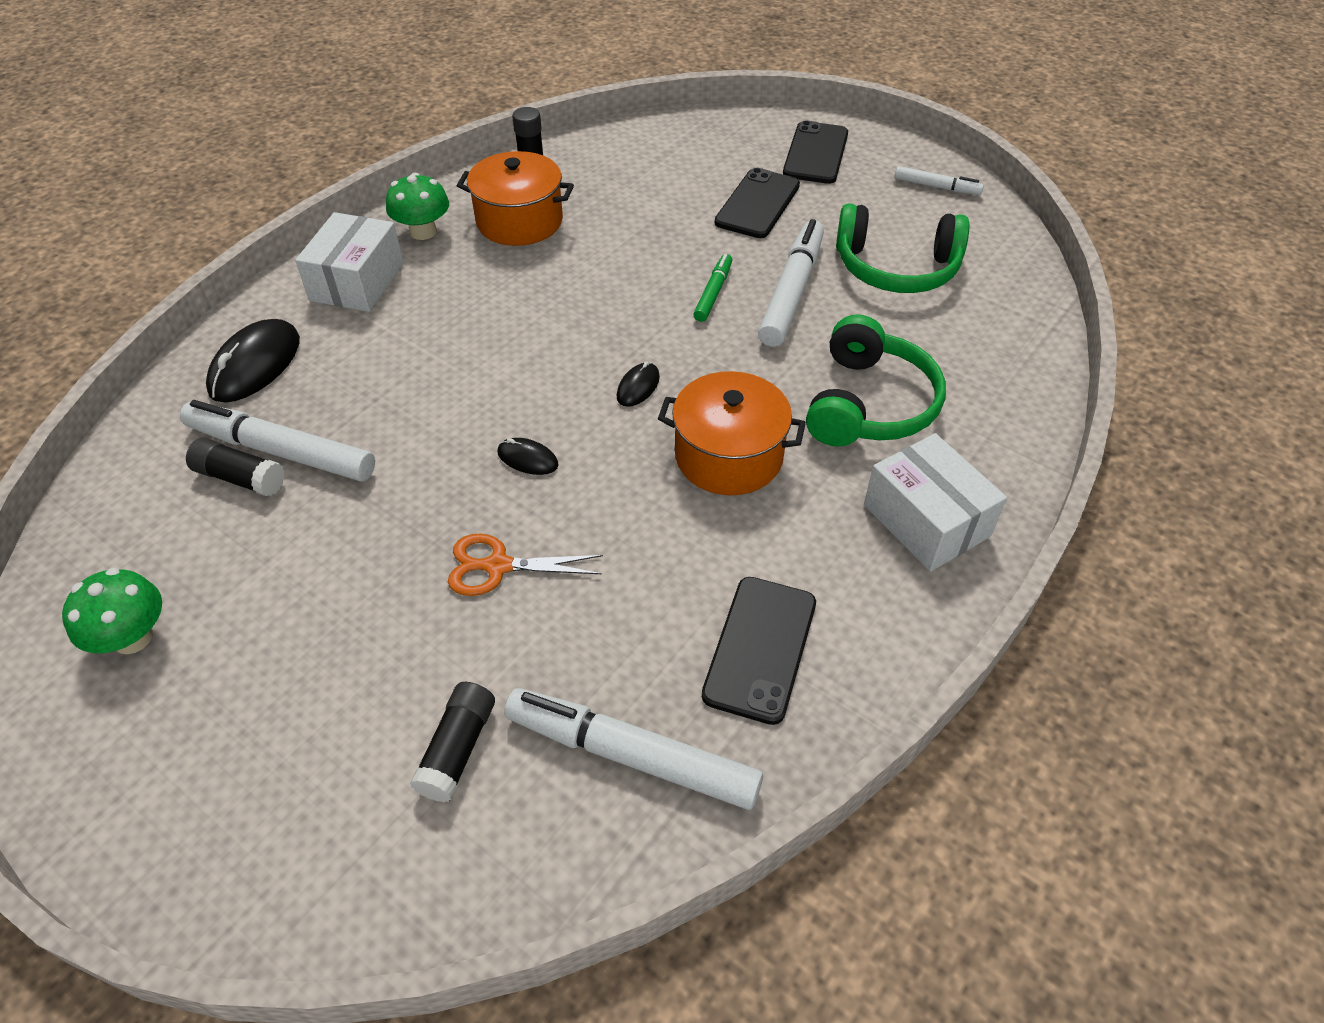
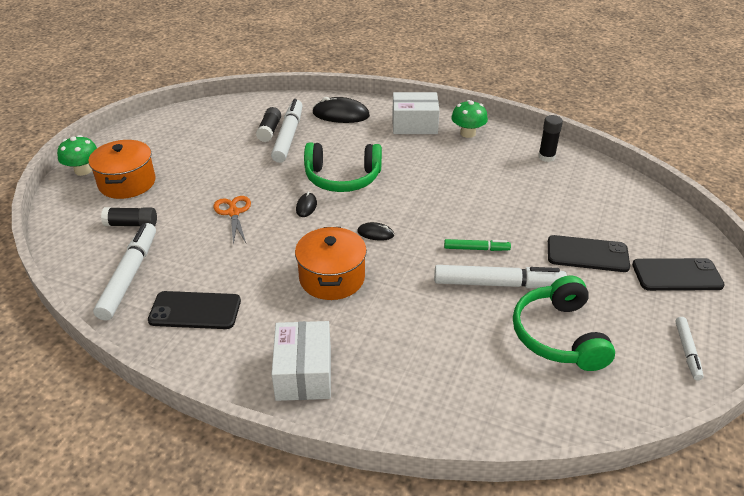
camera: 75 degrees right, 10 degrees down
green mushroom [62,568,162,654] -> green mushroom moved to [57,135,97,176]
orange pot [457,151,574,246] -> orange pot moved to [88,140,156,199]
green headphones [806,314,946,446] -> green headphones moved to [304,142,382,192]
white box [864,433,1007,572] -> white box turned 45 degrees counterclockwise [271,321,331,401]

